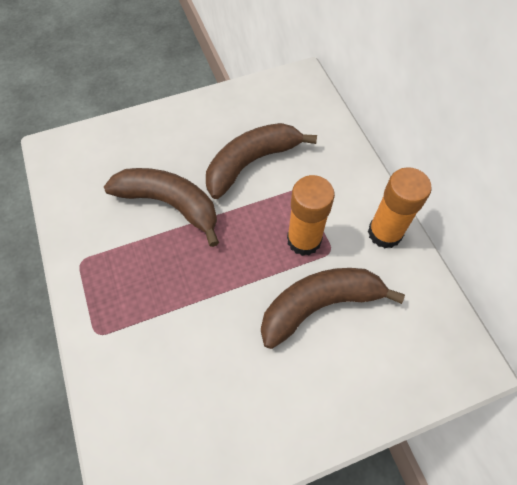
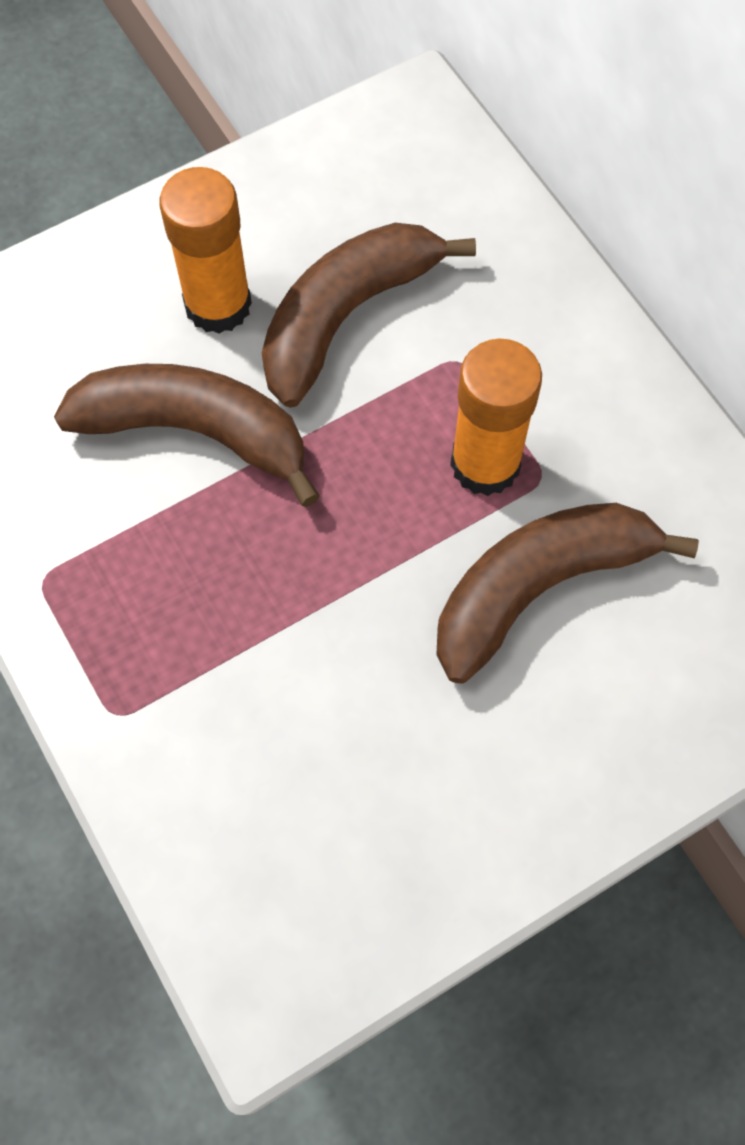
camera: 10 degrees left, 5 degrees up
orange glue stick [368,167,432,249] -> orange glue stick moved to [160,167,252,334]

